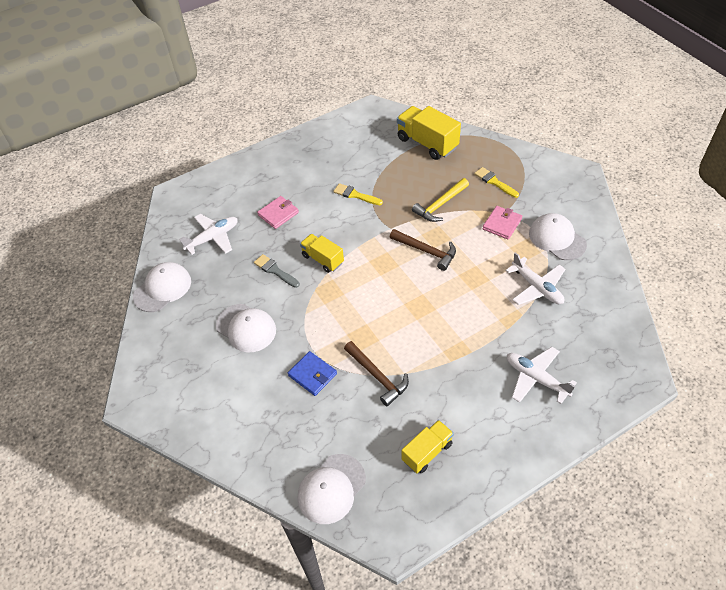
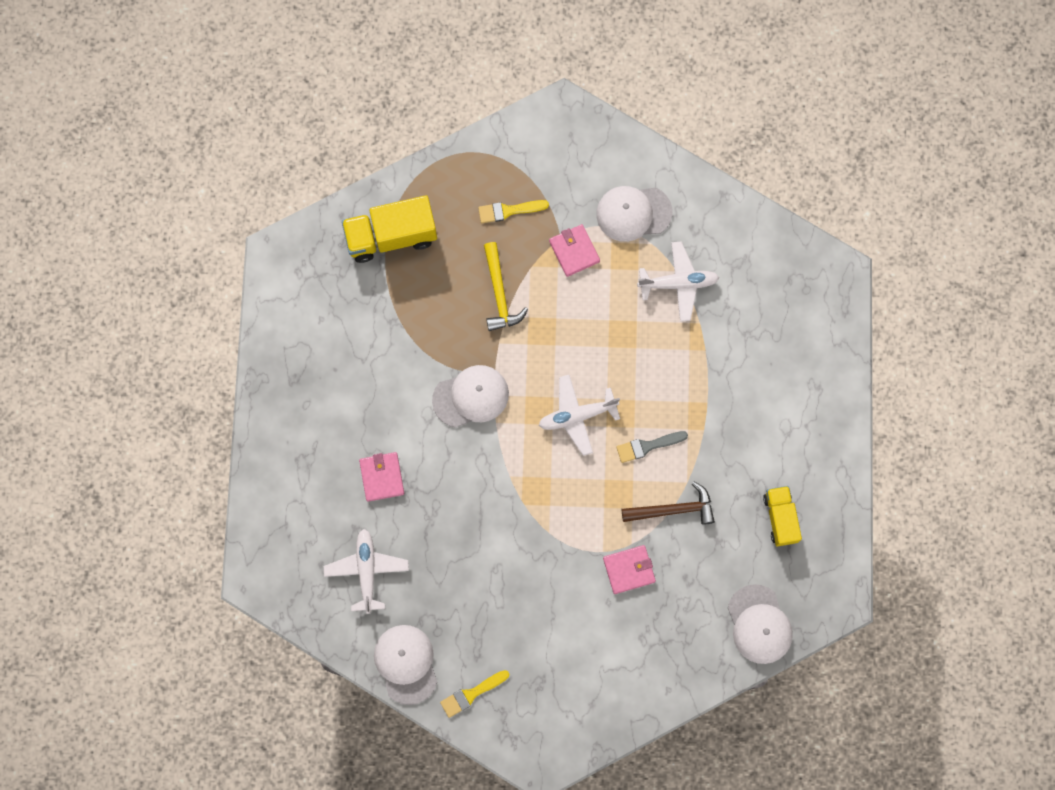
camera: 60 degrees left, 25 degrees up
white cap [216,304,276,352] -> white cap moved to [432,365,509,428]
grey brush [254,254,300,288] -> grey brush moved to [616,431,688,463]
blue wallet [288,351,337,396] -> pink wallet [603,545,656,594]
yellow truck [300,234,344,273] -> none
yellow brush [333,183,383,205] -> yellow brush moved to [440,670,509,718]
brown hammer [390,229,456,271] -> none
white plane [507,347,577,404] -> white plane moved to [539,375,620,456]

